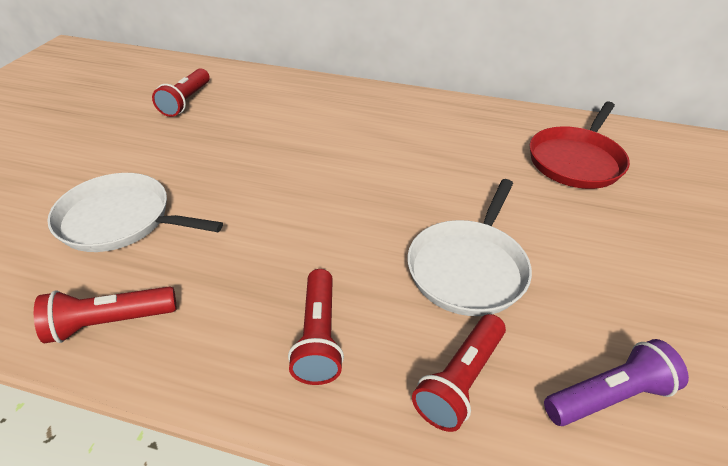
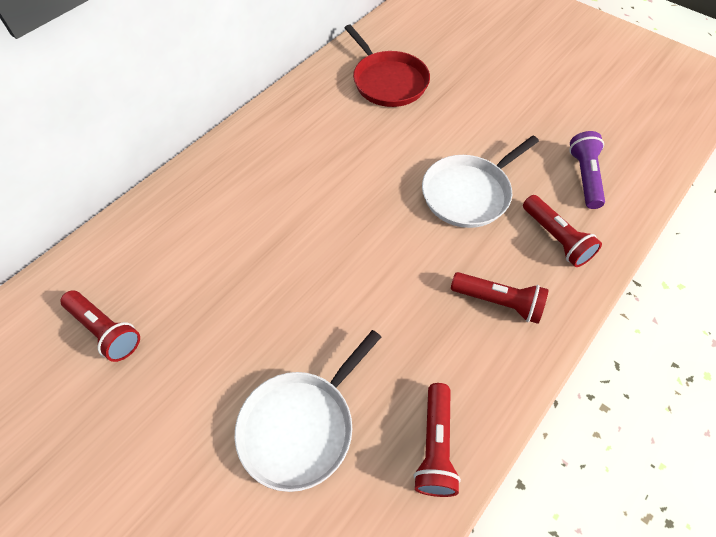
camera: 65 degrees left, 15 degrees up
white pan [407,179,532,316] -> white pan turned 90 degrees clockwise [422,136,539,228]

